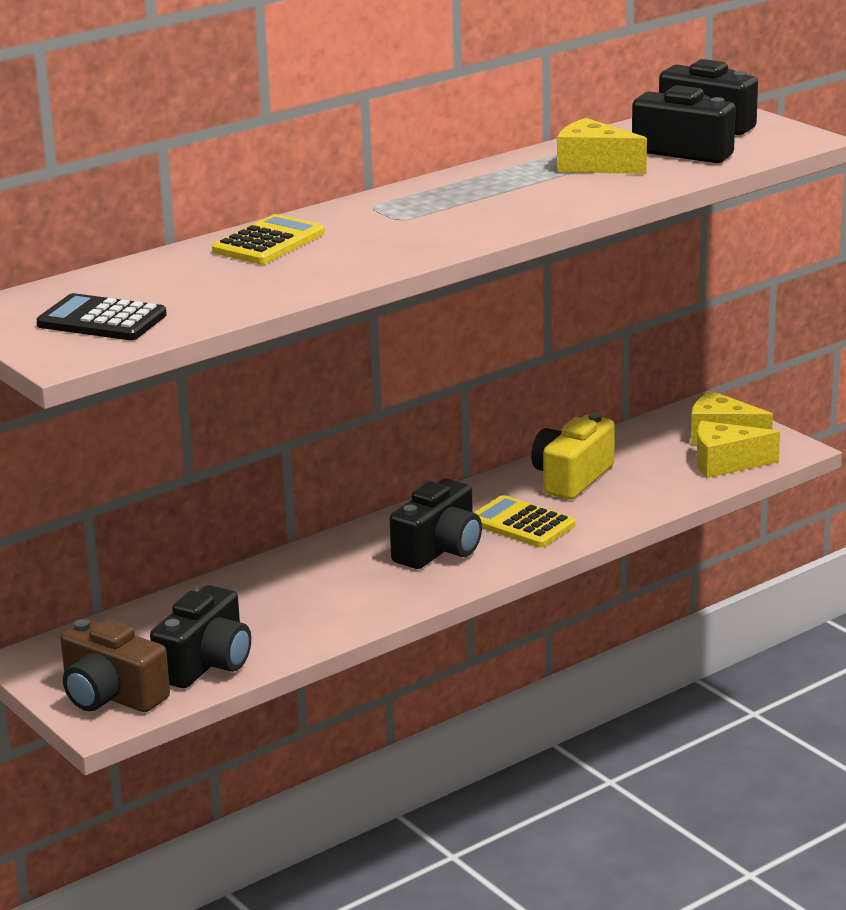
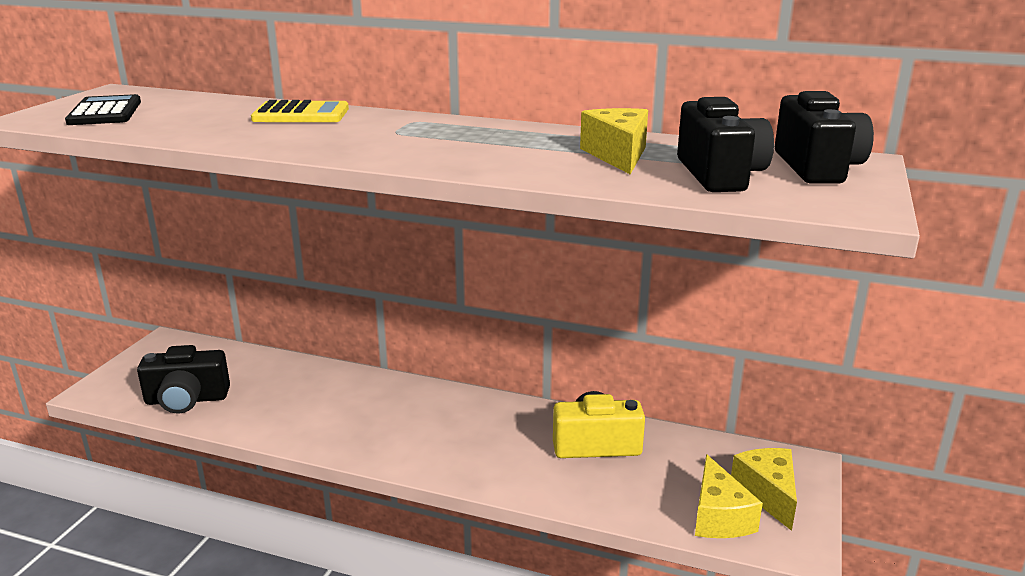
camera: 55 degrees right, 0 degrees up
brown camera [60,619,170,712] -> none
black camera [390,478,482,569] -> none
yellow calculator [474,495,575,548] -> none
yellow cheese [697,421,780,478] -> yellow cheese turned 150 degrees counterclockwise [695,454,763,538]

